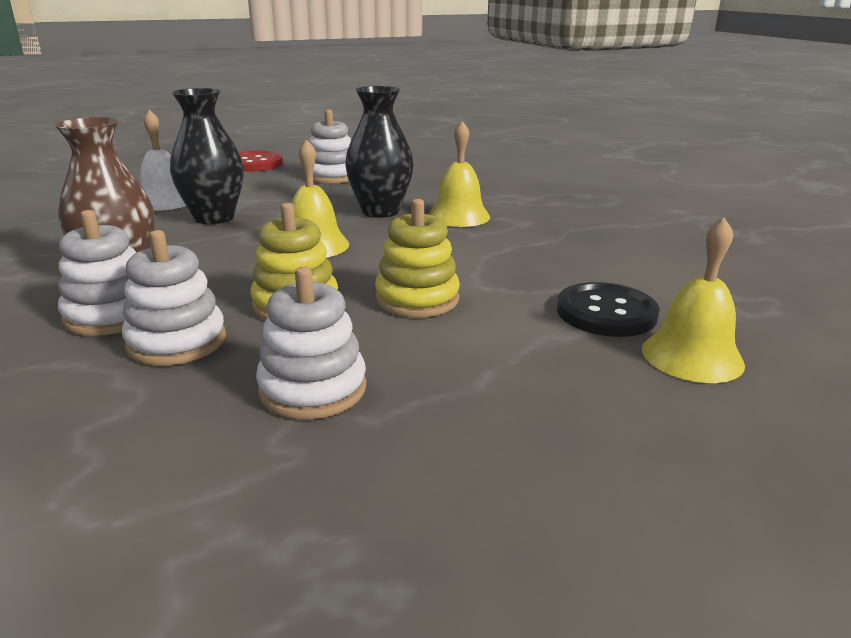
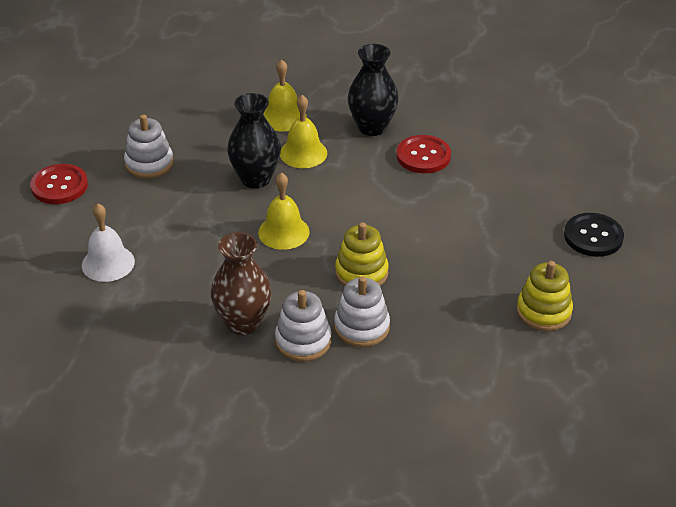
camera: 50 degrees left, 15 degrees up
black vase [170,88,244,224] -> black vase moved to [348,44,399,136]
white stacking toy [256,267,367,419] -> none
yellow stacking toy [375,199,460,318] -> yellow stacking toy moved to [517,261,573,331]
black button [557,282,660,337] -> black button moved to [564,213,624,257]
yellow bell [642,217,745,383] -> yellow bell moved to [263,60,307,131]
none -> red button [396,135,451,173]

